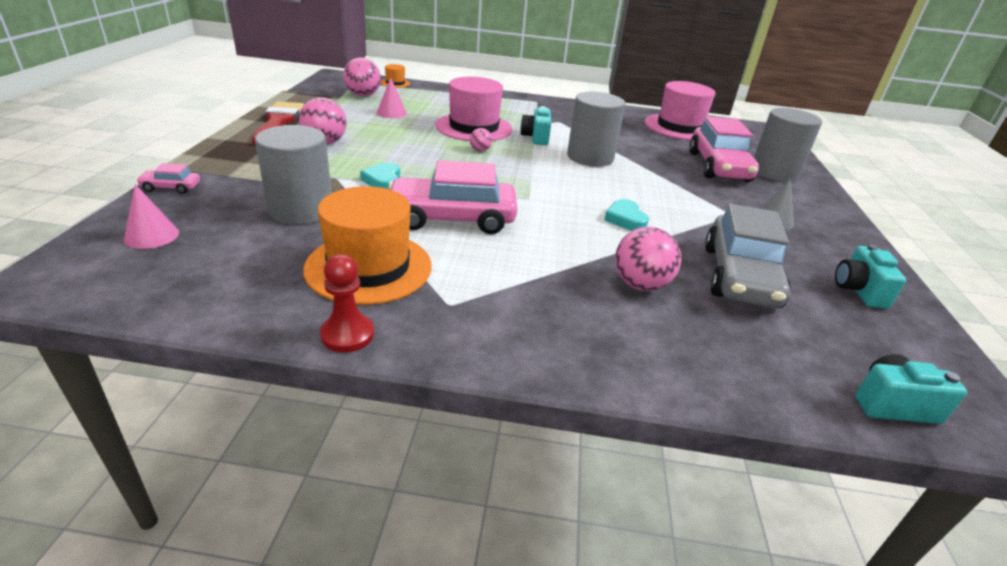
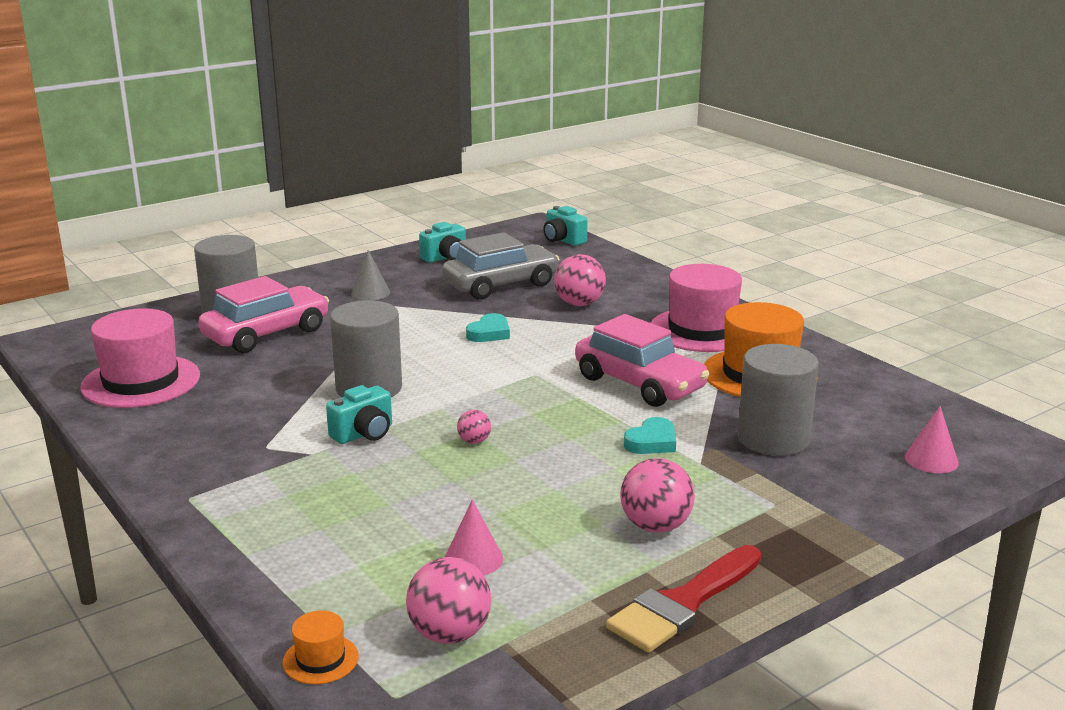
camera: 130 degrees left, 10 degrees down
pink car [136,163,200,194] -> none
red pawn [320,254,374,353] -> none
pink hat [435,77,512,141] -> pink hat moved to [651,264,742,352]

